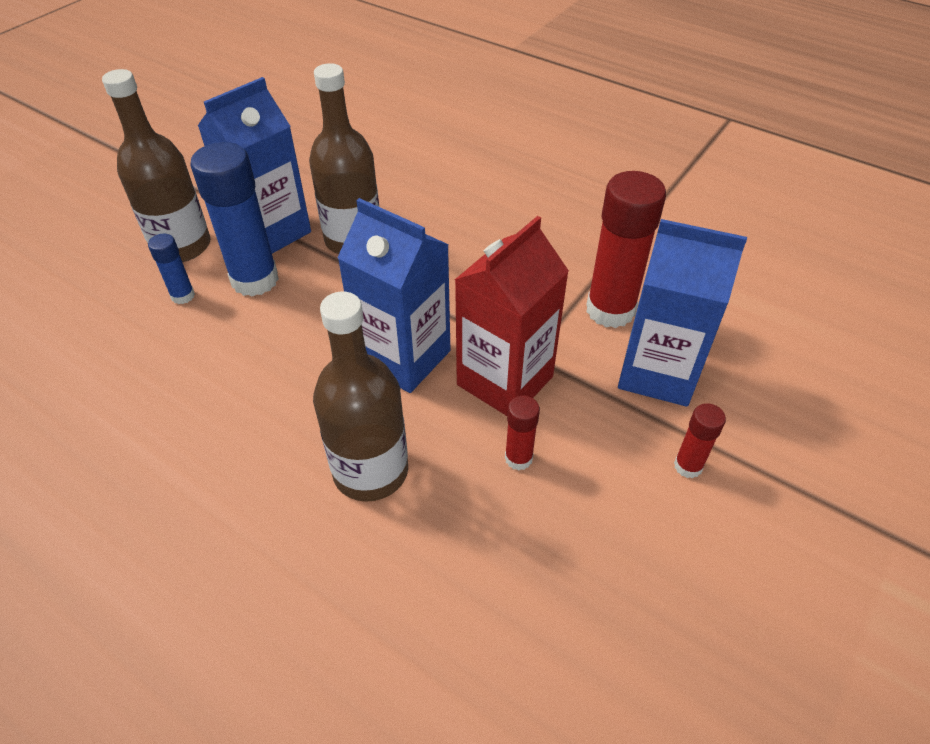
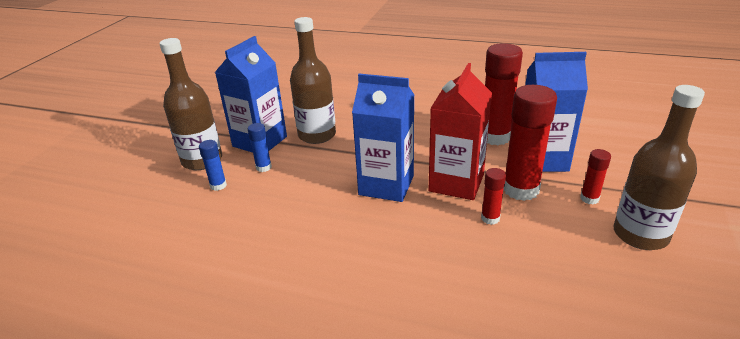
camera: 15 degrees left, 15 degrees down
blue glue stick [191,142,279,297] -> blue glue stick [248,123,272,172], size x0.49
brown bottle [313,291,408,502] -> brown bottle moved to [613,85,705,250]
none -> red glue stick [503,85,557,201]

